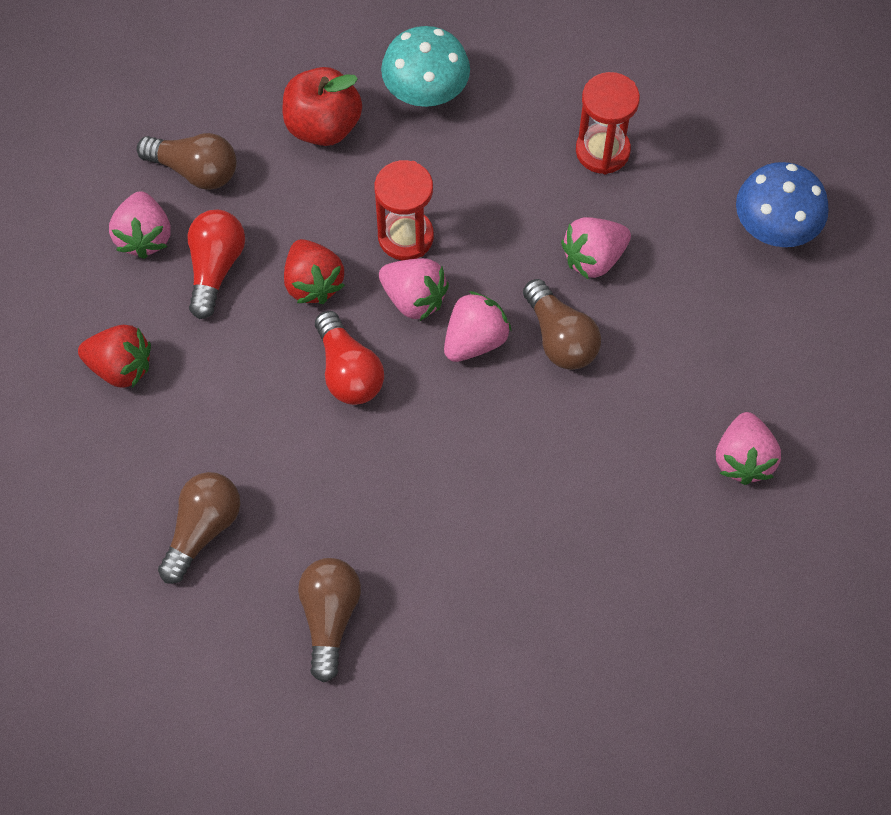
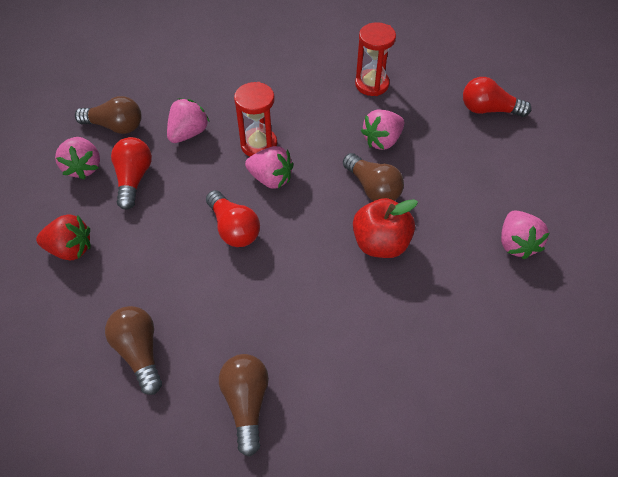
camera: 10 degrees left, 10 degrees down
brown light bulb [158,472,240,584] -> brown light bulb turned 45 degrees counterclockwise [105,306,162,395]
red apple [283,67,362,146] -> red apple moved to [353,198,418,258]
red strawberry [284,239,345,304] -> none
turquoise mushroom [381,26,470,107] -> none
pink strawberry [444,291,512,362] -> pink strawberry moved to [167,98,210,143]
blue mushroom [736,162,829,247] -> red light bulb [463,77,531,117]

